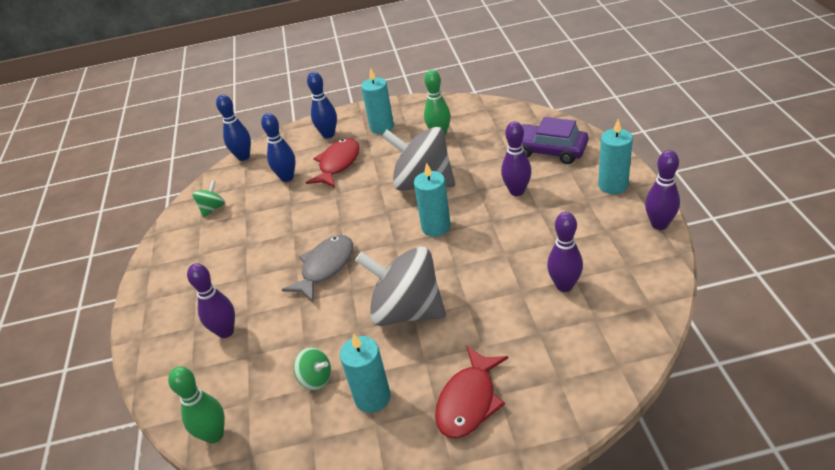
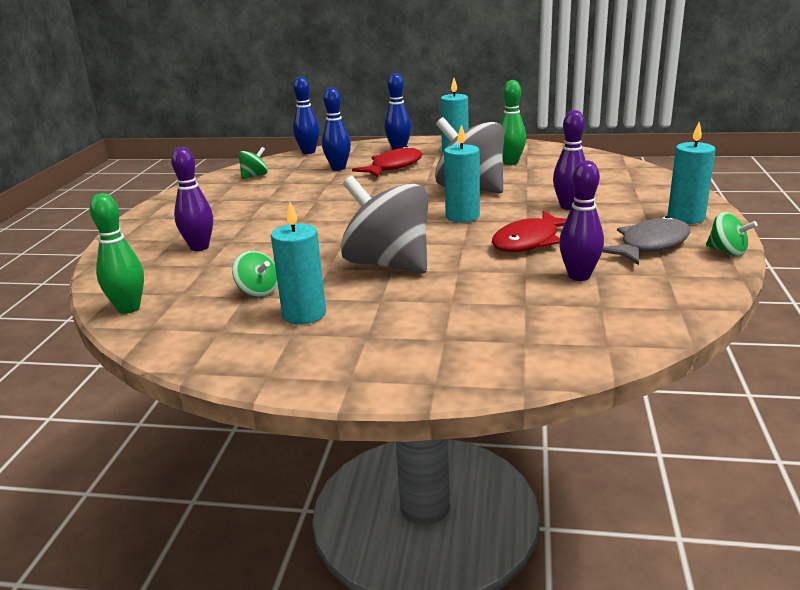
camera: 15 degrees right, 15 degrees down
grey fish [282,235,353,302] -> grey fish moved to [602,216,690,265]
red fish [435,345,508,438] -> red fish moved to [492,211,566,252]
purple car [522,117,589,164] -> none
purple bowling pin [645,150,680,230] -> green spinning top [706,212,757,256]

